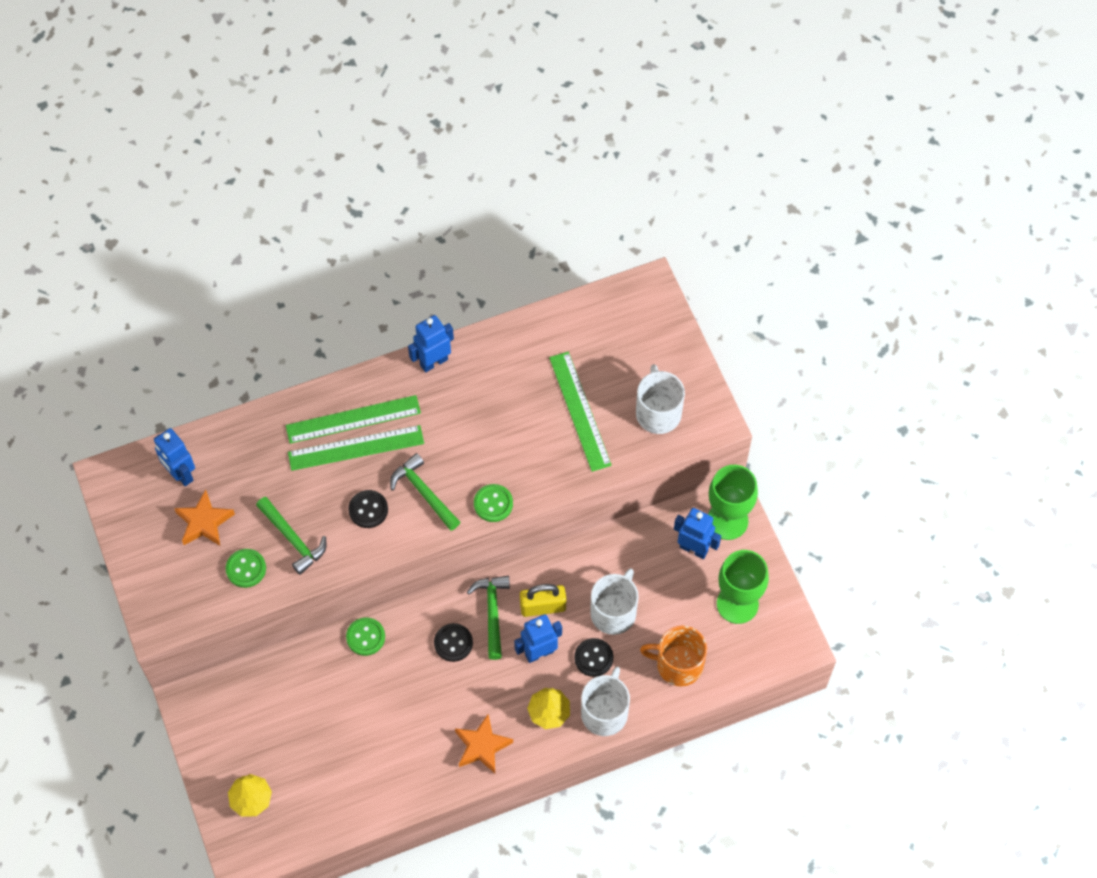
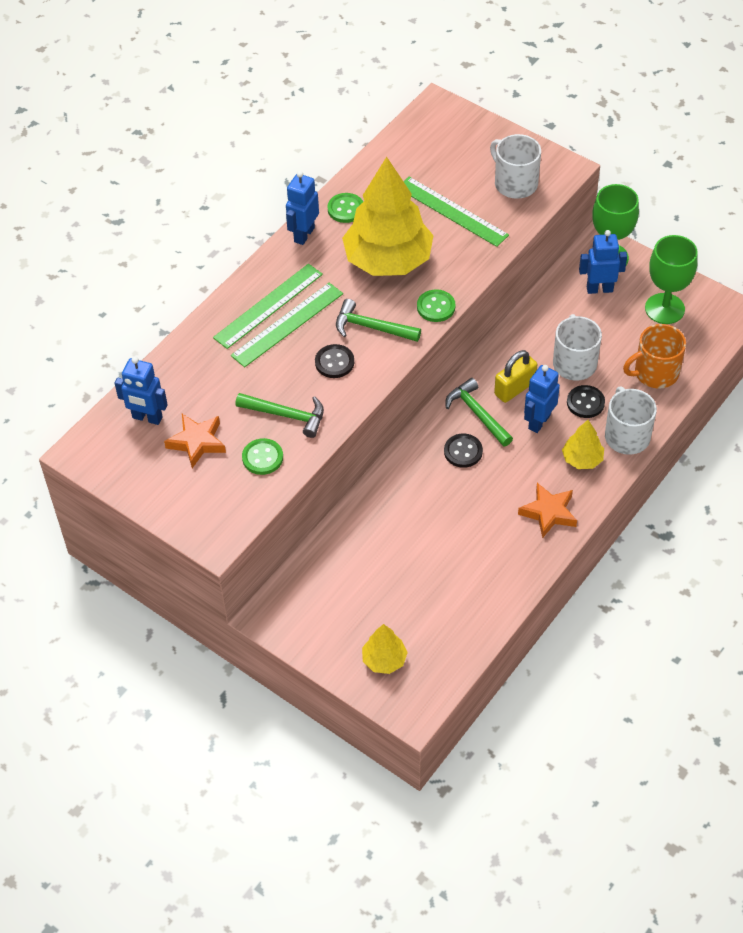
camera: 30 degrees left, 10 degrees down
green button [346,617,385,656] -> green button moved to [327,193,363,223]
none -> yellow tree [342,157,434,276]

